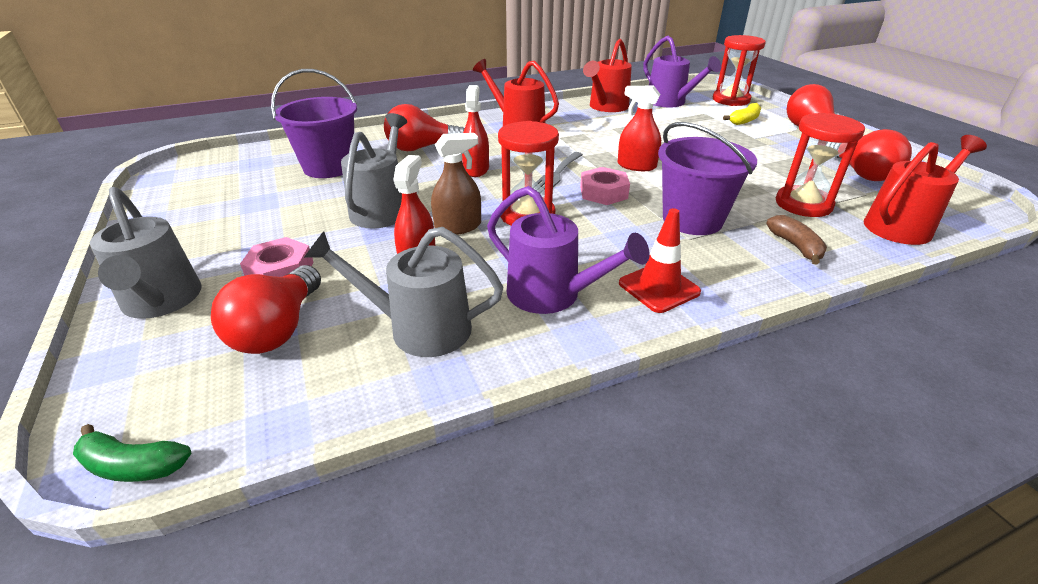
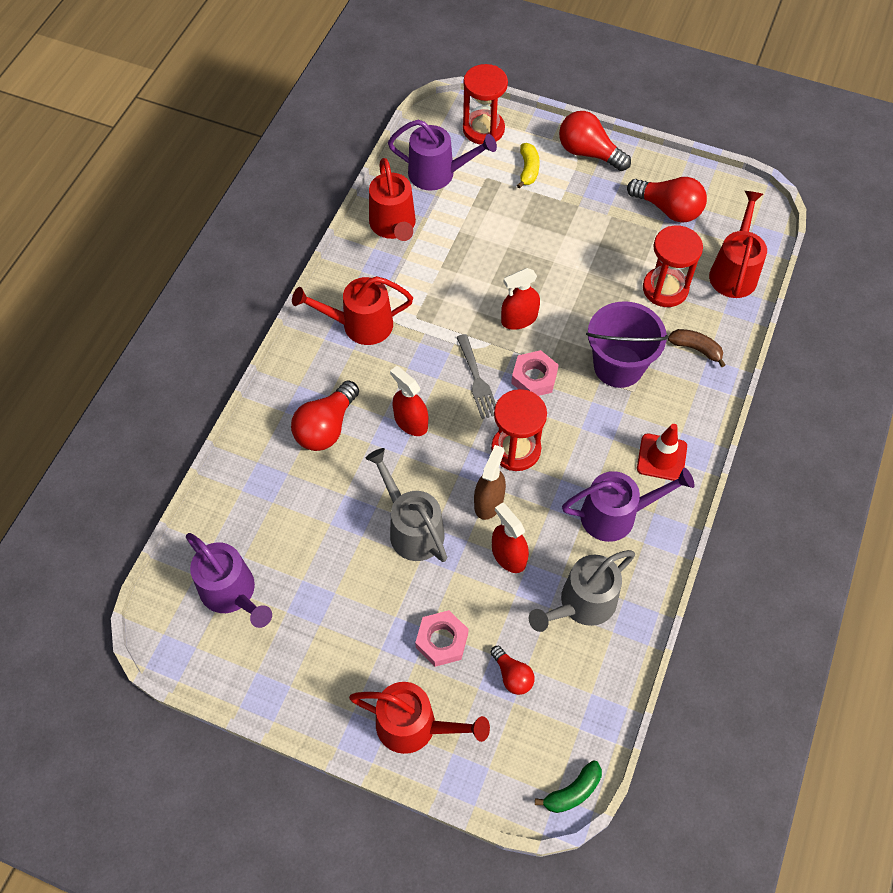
camera: 45 degrees left, 25 degrees up
grey watering can [90,187,202,319] -> red watering can [349,682,490,754]
red light bulb [211,265,321,354] -> red light bulb [490,646,535,695], size x0.57
purple bucket [271,69,357,178] -> none
none -> purple watering can [186,533,272,628]

